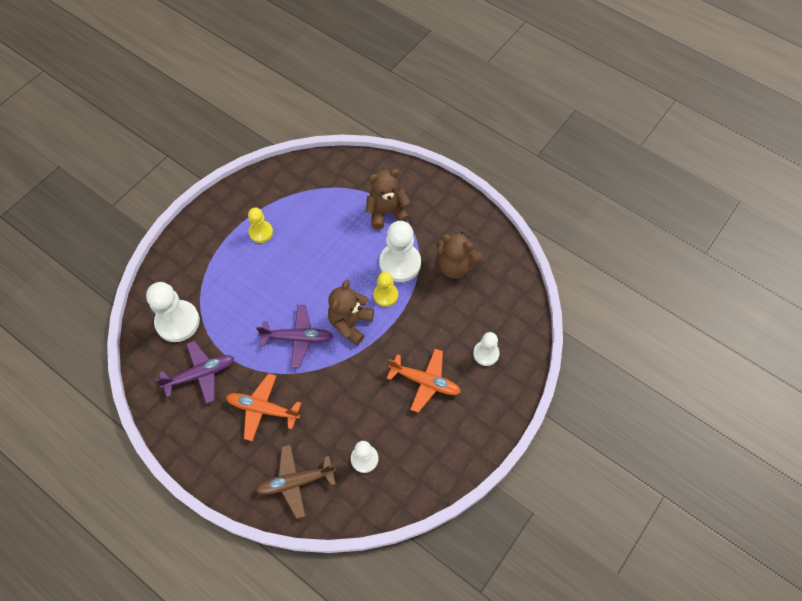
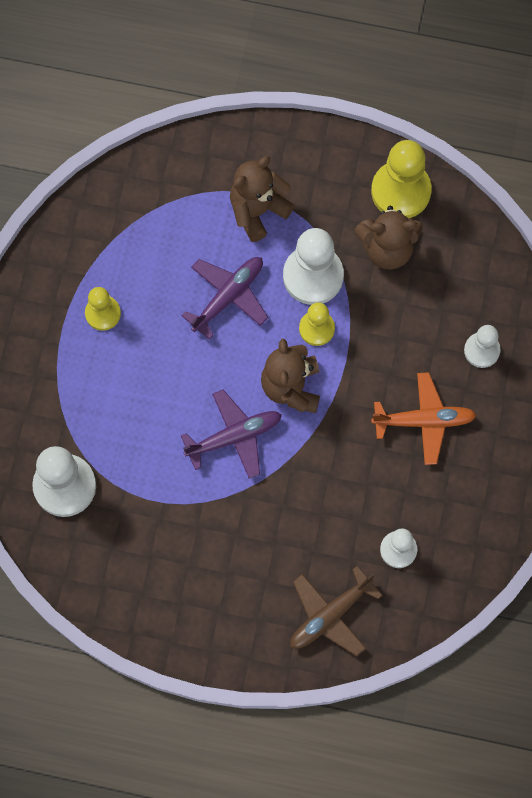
camera: 25 degrees left, 10 degrees up
purple plane [156,341,234,404] -> purple plane moved to [182,257,268,340]
orange plane [226,373,301,441] -> none
none -> yellow pawn [371,140,432,218]

